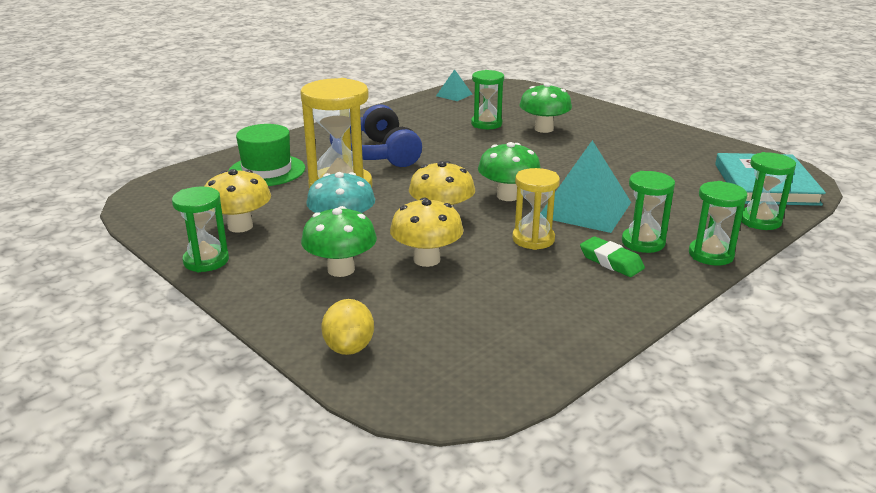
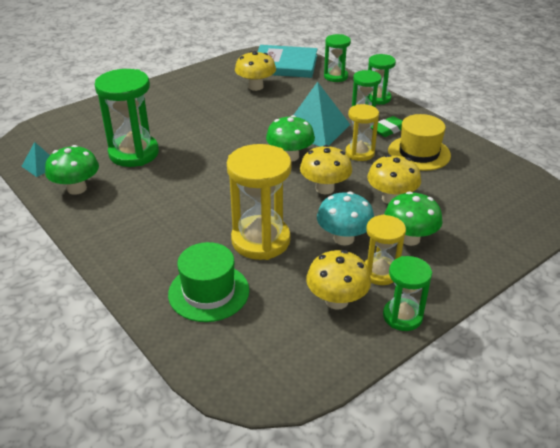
camera: 85 degrees left, 10 degrees up
yellow lemon [321,299,374,355] -> none
blue headphones [330,105,422,167] -> none
green hourglass [471,70,504,129] -> green hourglass [95,69,159,167], size x1.69
green mushroom [520,83,572,133] -> green mushroom moved to [45,145,99,195]
none -> yellow mushroom [235,51,276,91]
none -> yellow hourglass [365,215,406,285]
none -> yellow hat [388,114,451,171]

